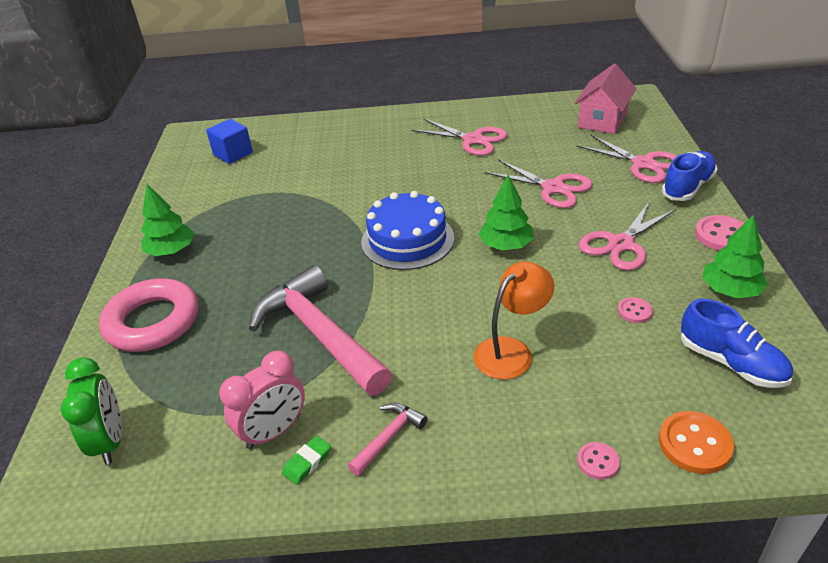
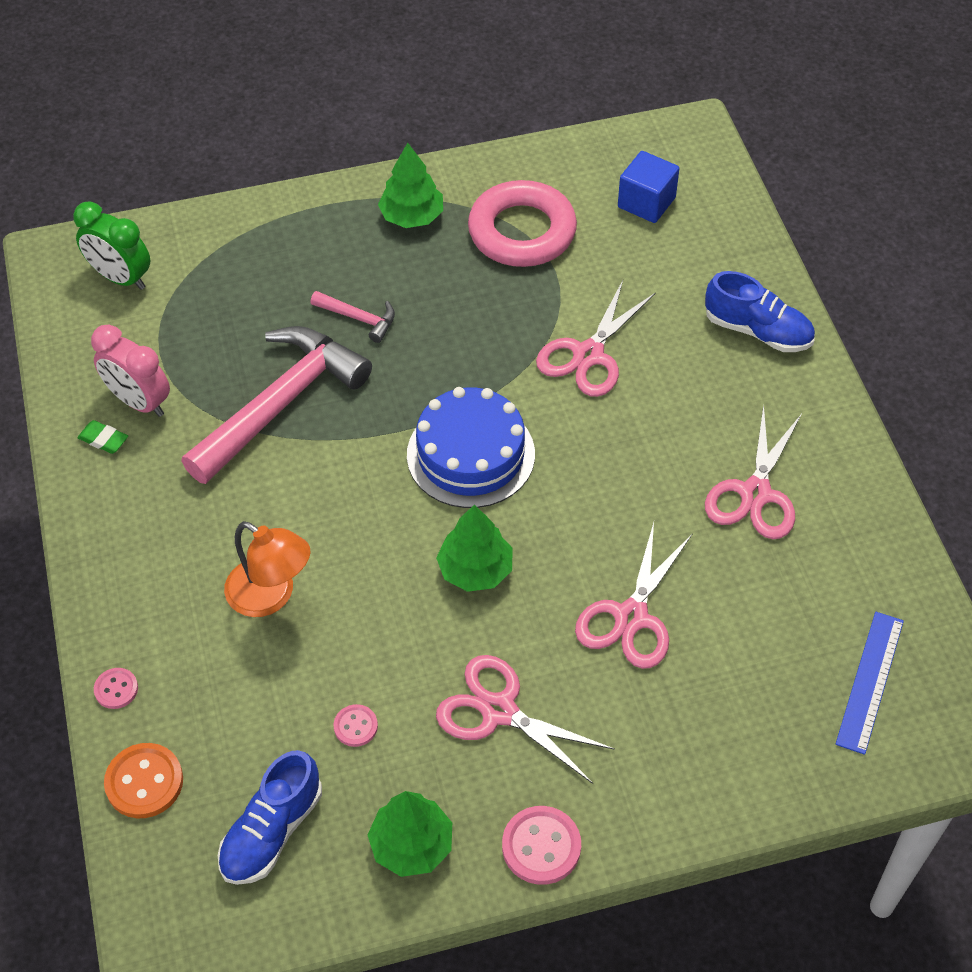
camera: 75 degrees right, 15 degrees up
green clock [61,357,122,465] -> green clock turned 60 degrees clockwise [73,201,151,290]
pink ring [99,278,198,352] -> pink ring moved to [468,180,577,267]
pink hammer [348,403,427,476] -> pink hammer moved to [310,291,395,343]
pink house [575,64,636,134] -> blue ruler [835,612,904,755]
pink scissors [576,135,677,183] -> pink scissors moved to [536,280,656,397]
blue shoe [662,151,718,201] -> blue shoe moved to [705,271,815,352]

